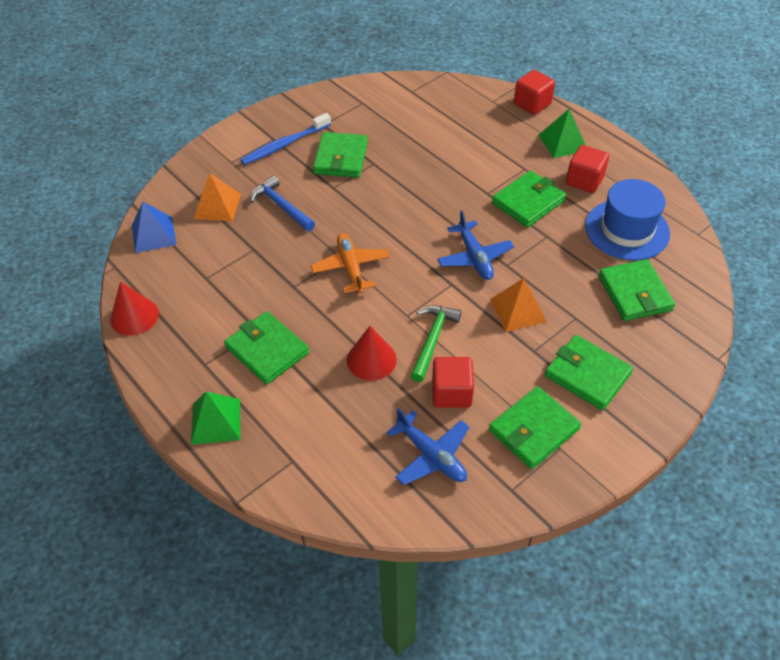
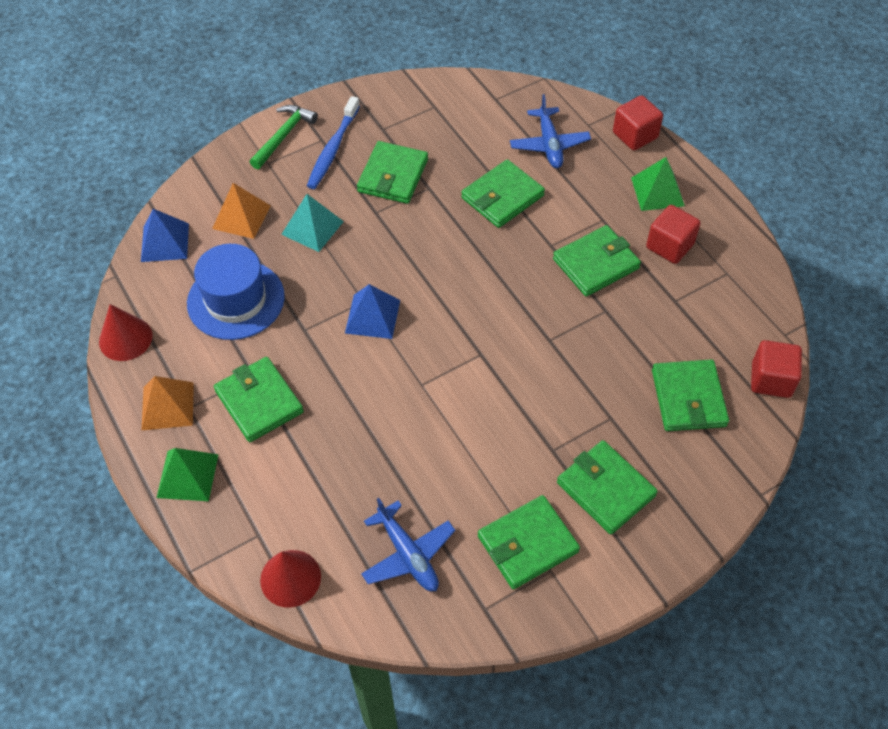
camera: 10 degrees right, 5 degrees up
blue toothbrush [241,113,331,165] -> blue toothbrush turned 45 degrees counterclockwise [307,96,360,189]
blue hammer [250,176,315,231] -> turquoise pyramid [281,194,344,252]
orange plane [311,233,390,294] -> blue pyramid [345,284,400,339]
red cone [347,326,397,381] -> red cone moved to [260,550,321,608]
green hammer [411,305,461,382] -> green hammer moved to [250,105,318,169]
red cube [432,357,474,408] -> red cube moved to [751,340,802,398]
blue plane [437,210,514,280] -> blue plane moved to [510,94,591,168]
orange pyramid [490,278,547,332] -> orange pyramid moved to [141,376,194,431]
blue hat [585,179,670,261] -> blue hat moved to [187,244,285,340]
none -> green wallet [461,159,545,228]

